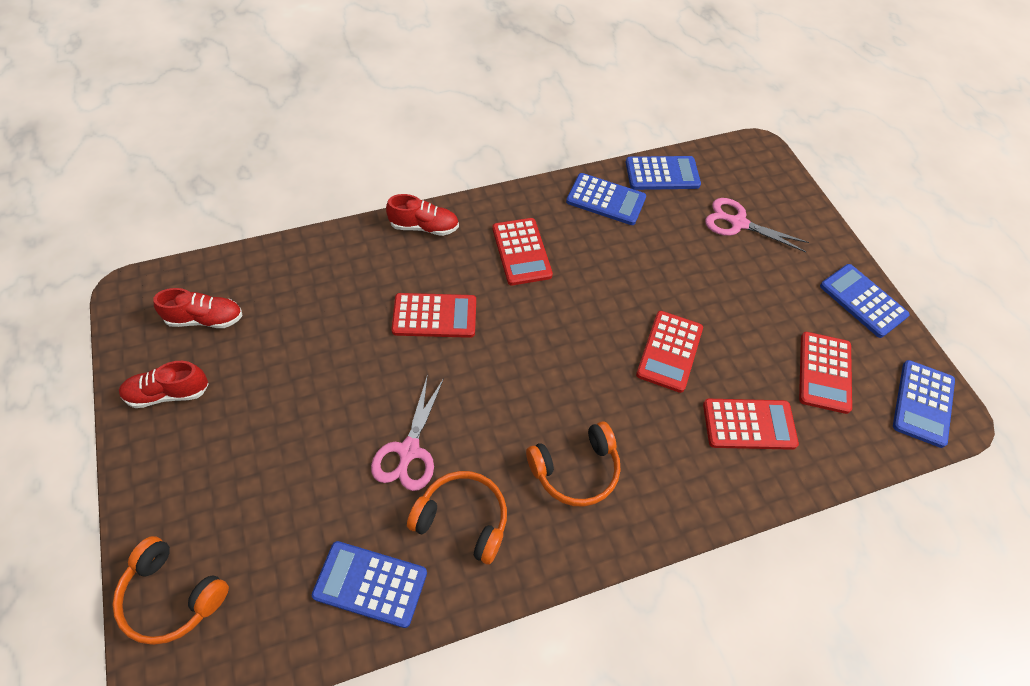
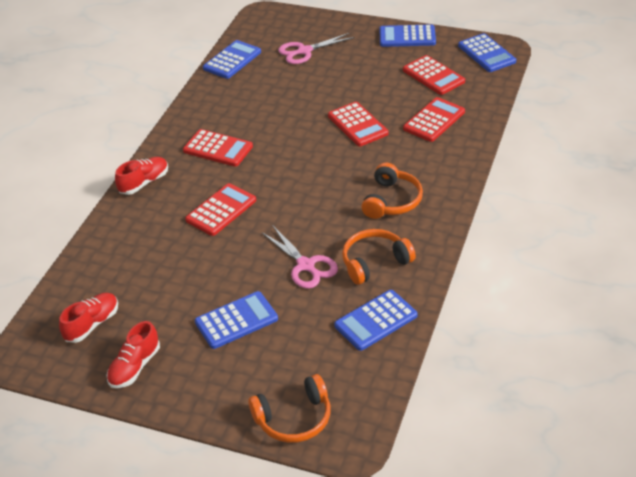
camera: 45 degrees left, 15 degrees down
blue calculator [566,173,646,225] -> blue calculator moved to [195,291,278,349]

